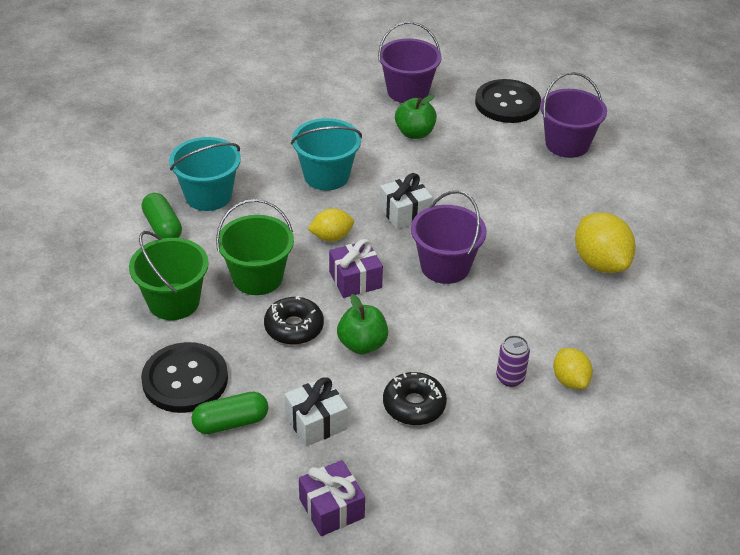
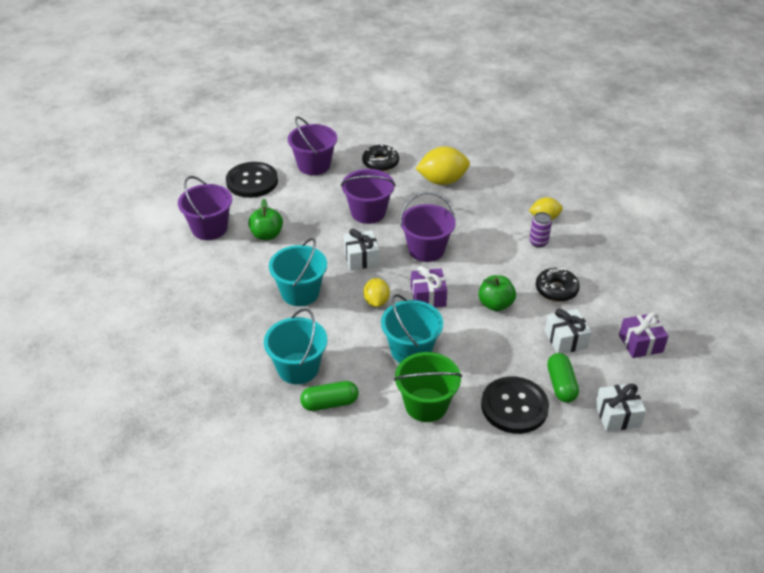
camera: 75 degrees left, 0 degrees up
green bucket [216,199,294,295] -> turquoise bucket [381,294,443,363]
black donut [264,296,324,345] -> black donut moved to [362,144,399,171]
none -> purple bucket [341,169,395,224]
none -> white gift [595,383,646,431]

